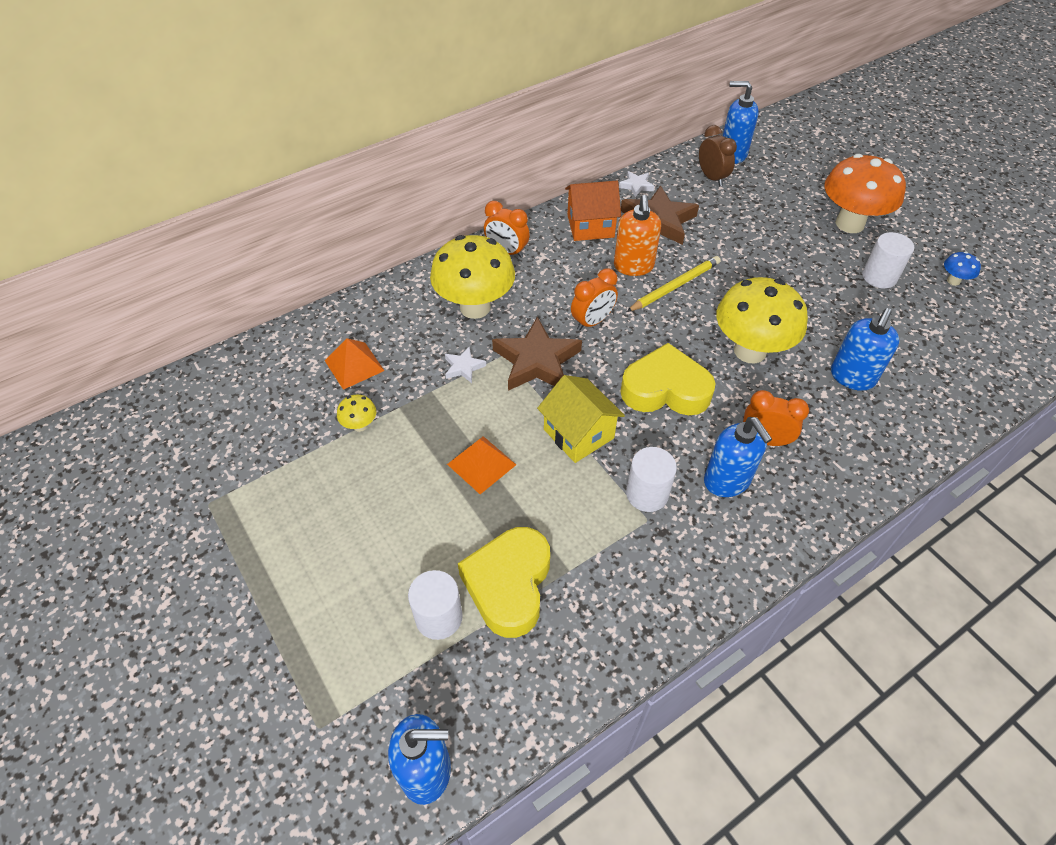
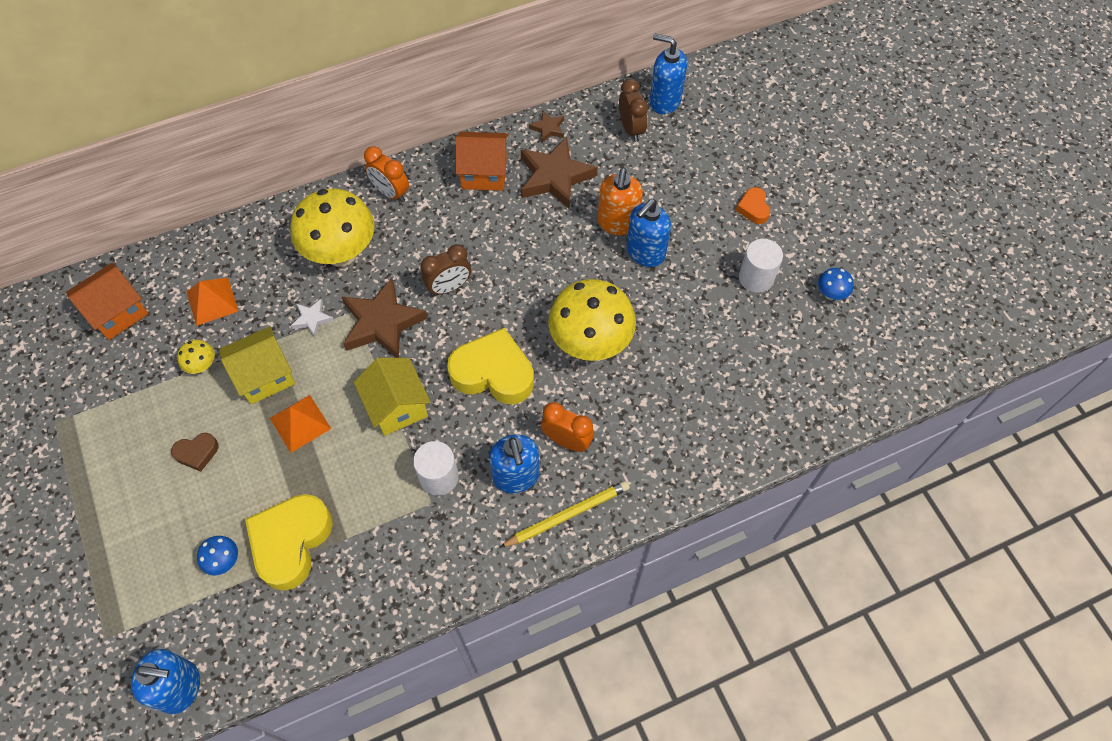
camera: 10 degrees right, 10 degrees up
white cylinder [408,570,463,640] -> blue mushroom [197,536,238,575]
orange clock [571,268,618,330] -> brown clock [421,244,471,296]
orange soap dispenser [614,195,661,276] -> orange soap dispenser moved to [598,168,643,235]
white star [619,171,654,197] -> brown star [529,111,564,143]
yellow pencil [627,256,721,312] -> yellow pencil moved to [499,481,630,548]
orange mushroom [824,154,906,233] -> orange heart [736,187,770,224]
blue soap dispenser [831,308,900,391] -> blue soap dispenser moved to [627,199,671,267]
none -> orange house [66,263,149,340]
none -> brown heart [171,433,219,472]
none -> yellow house [219,326,295,404]

